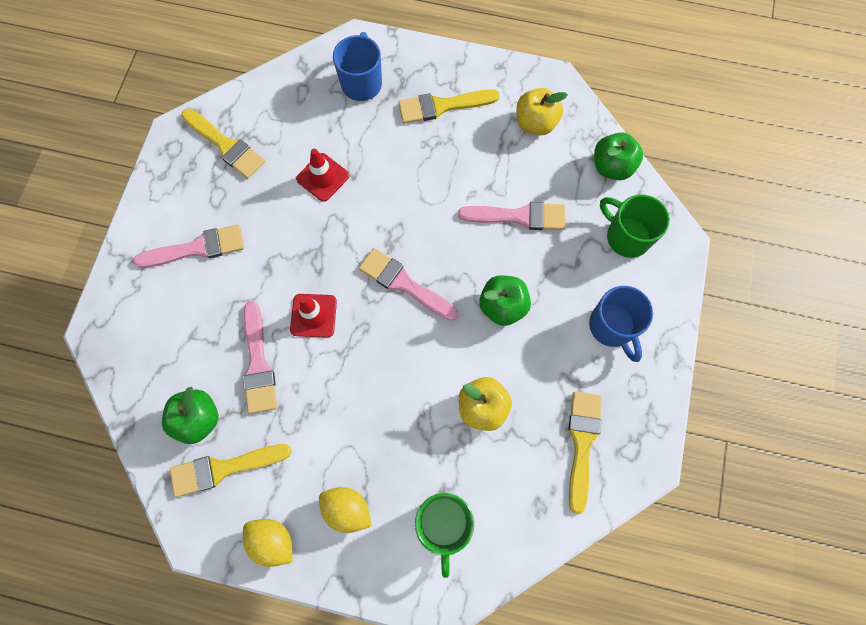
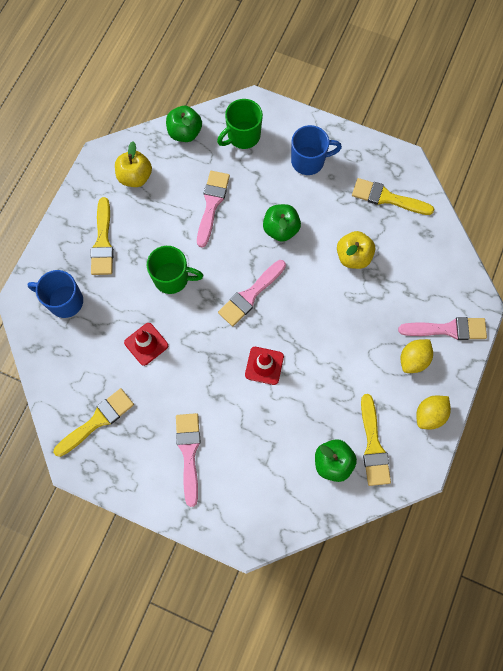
camera: 80 degrees left, 0 degrees up
pink brush [243,301,277,414] -> pink brush moved to [398,317,487,340]
green mug [415,493,474,578] -> green mug moved to [147,246,203,294]

